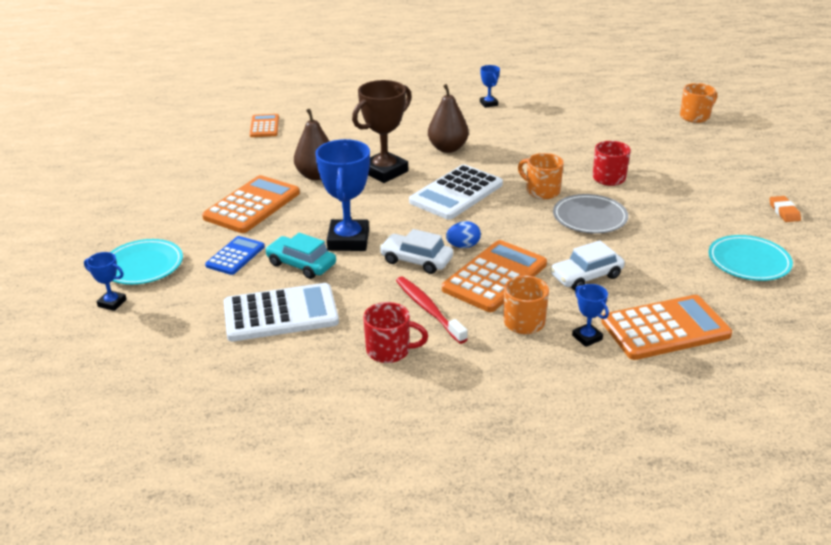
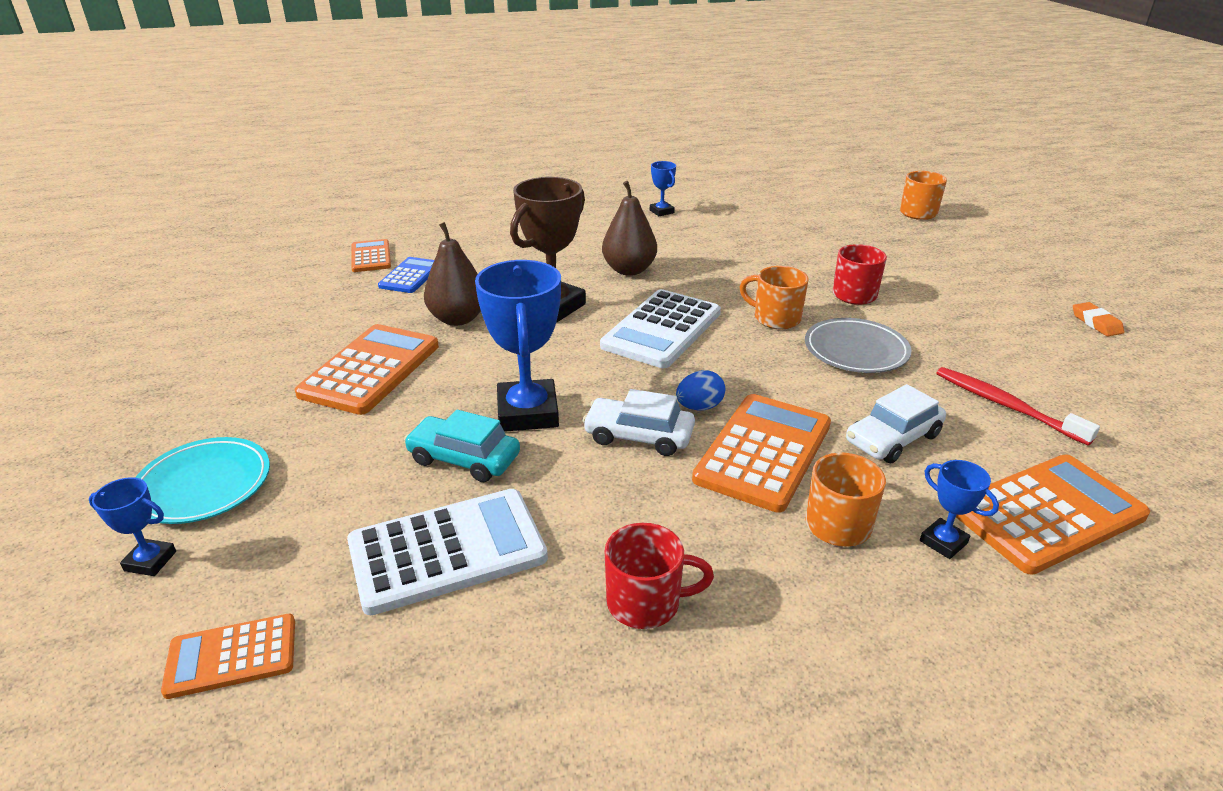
camera: 10 degrees left, 0 degrees up
blue calculator [205,236,265,275] -> blue calculator moved to [378,257,434,293]
red toothbrush [396,277,468,344] -> red toothbrush moved to [936,367,1100,446]
turquoise plate [708,235,793,281] -> none
none -> orange calculator [161,614,295,699]

